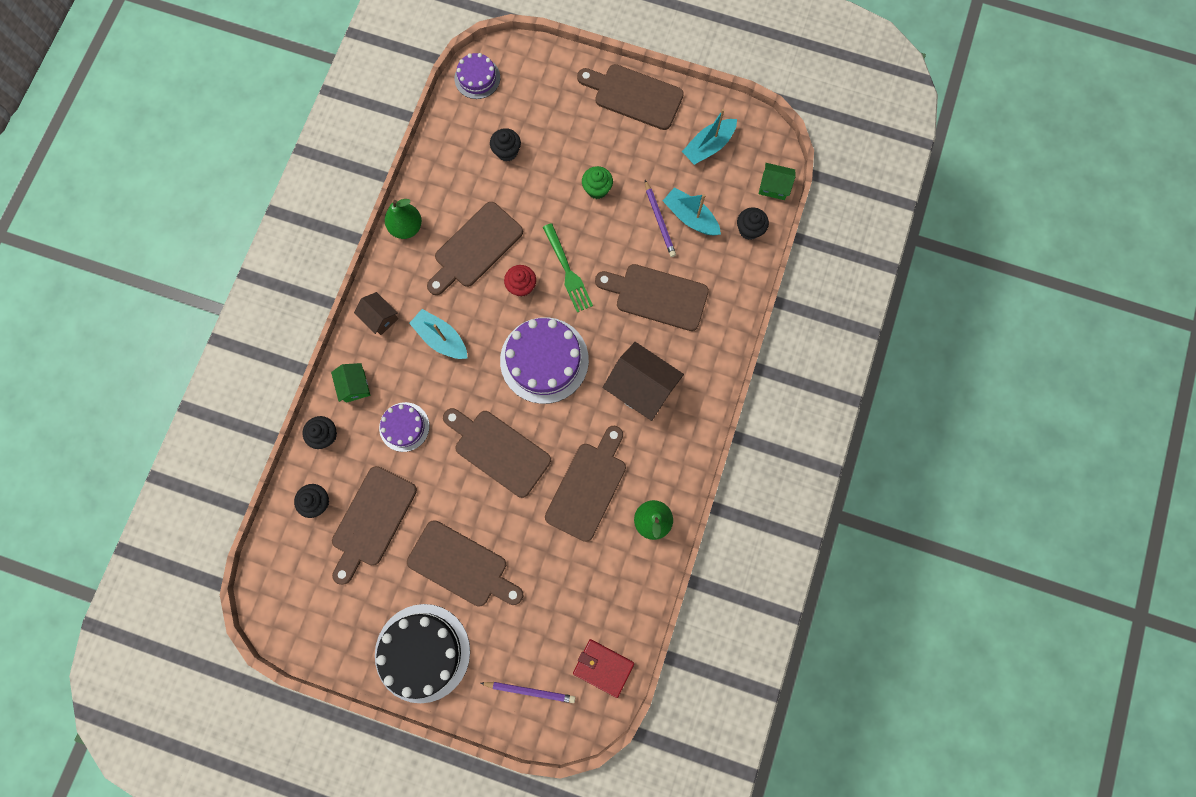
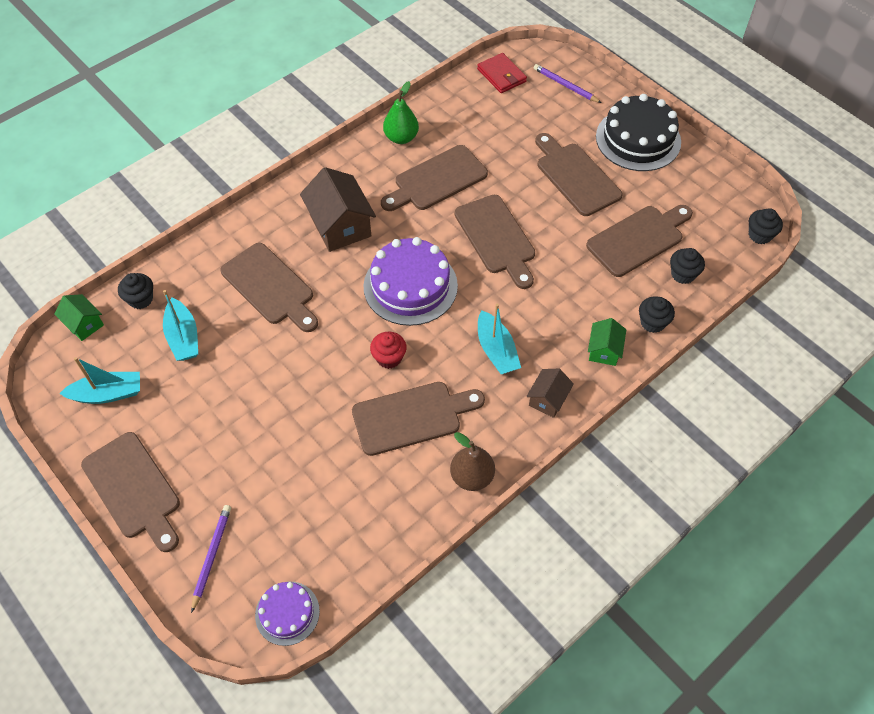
camera: 150 degrees left, 20 degrees down
brown house [354,292,398,335] -> brown house turned 45 degrees clockwise [527,369,574,418]
purple cake [379,402,430,452] -> none
green pear [385,199,422,239] -> brown pear [450,432,495,491]
black cupcake [490,128,521,162] -> black cupcake moved to [749,208,783,244]
green fork [543,223,593,313] -> none
green cupcake [582,166,613,199] -> none
purple pencil [645,180,676,257] -> purple pencil moved to [191,505,231,613]

